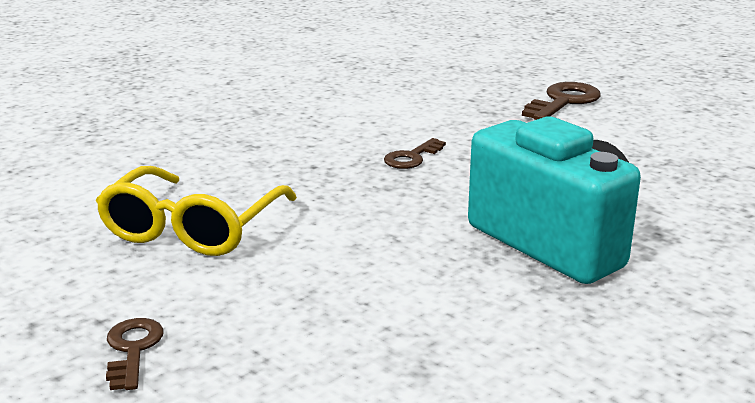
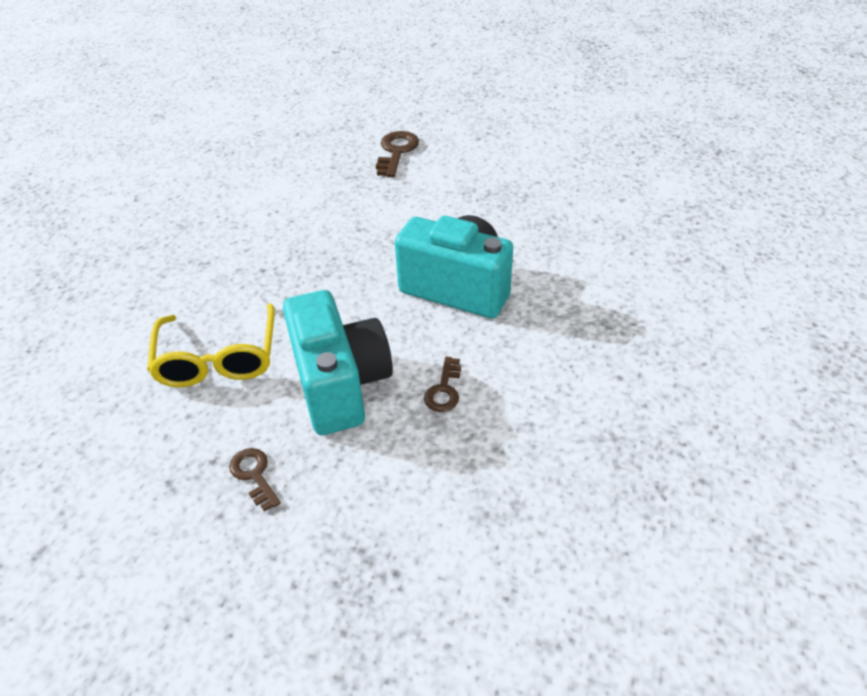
camera: 25 degrees left, 20 degrees up
brown key [384,138,446,169] -> brown key moved to [424,357,461,412]
none -> turquoise camera [283,290,393,435]

